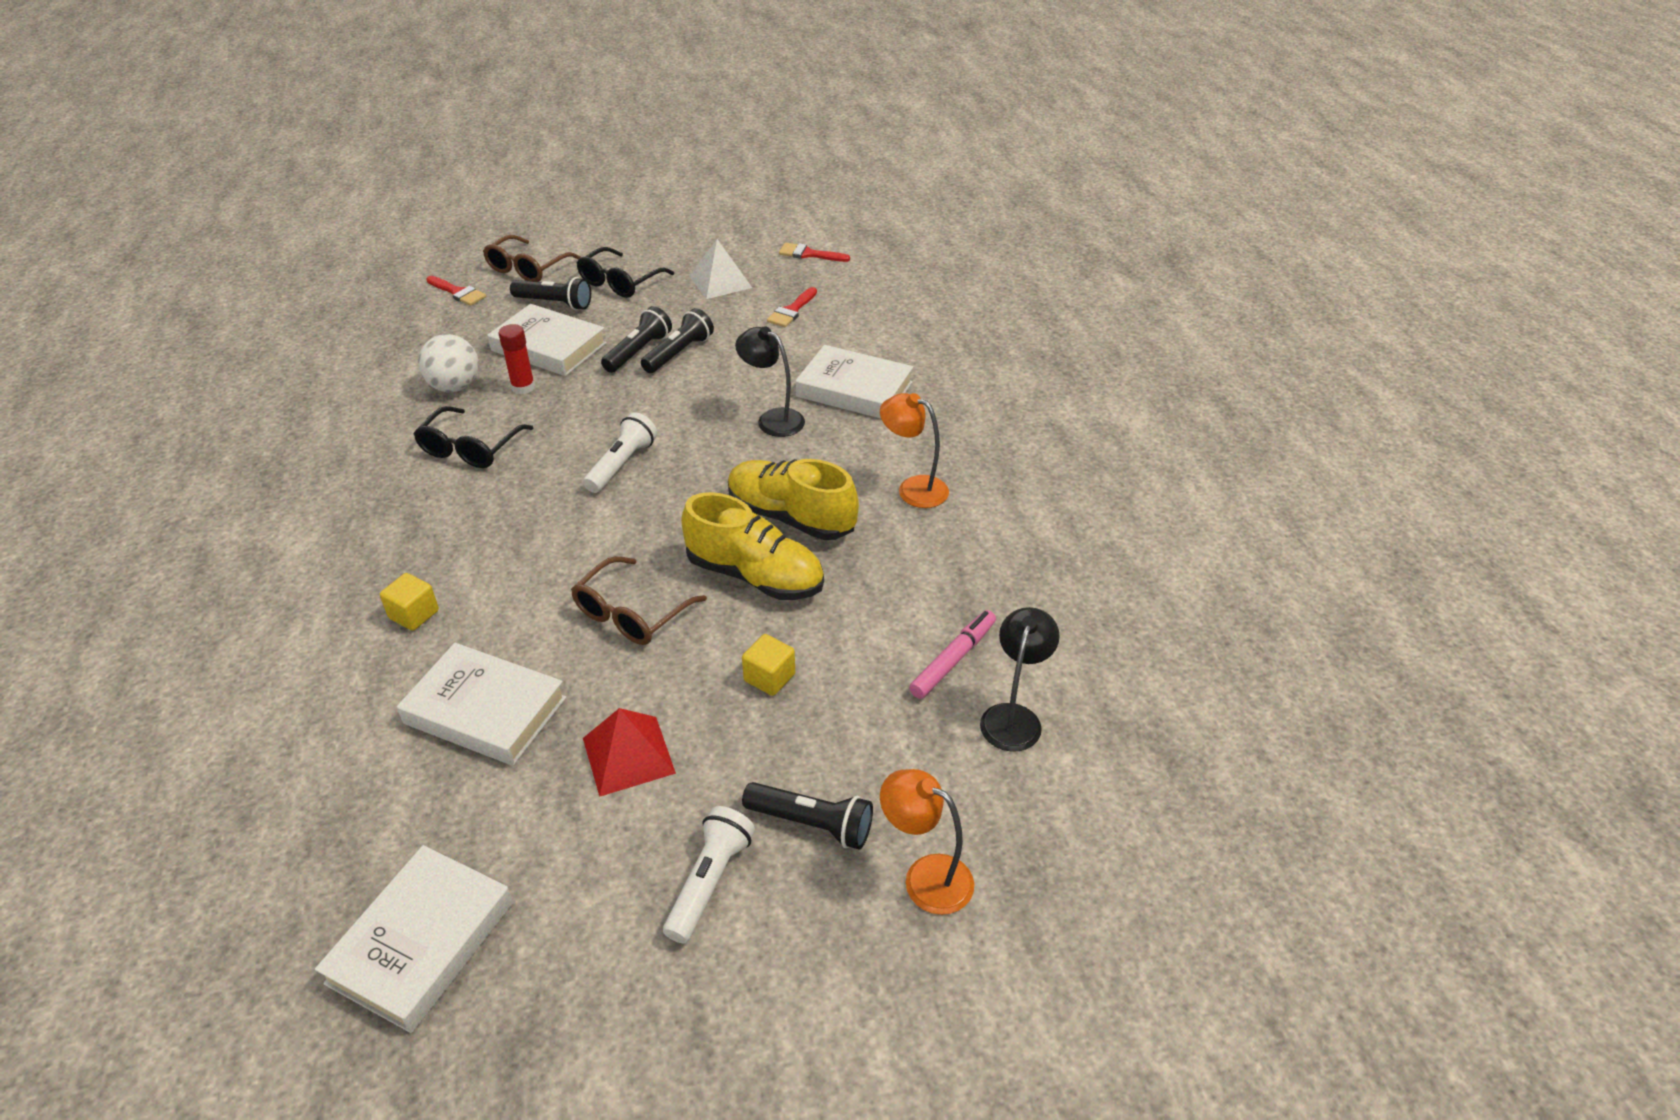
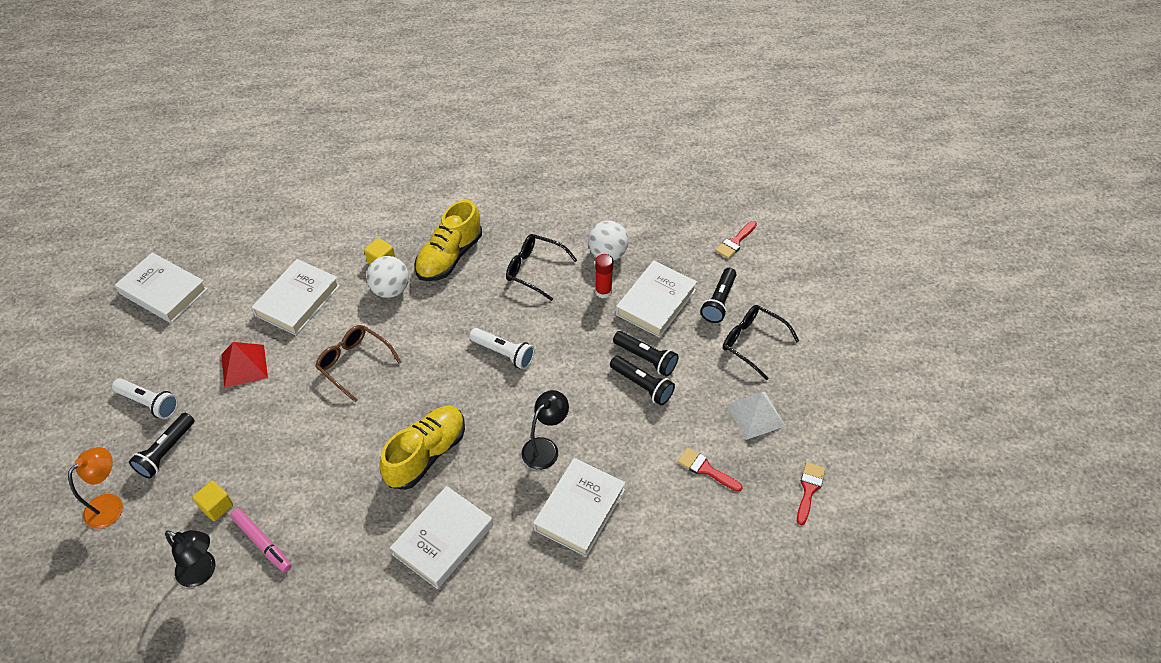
camera: 95 degrees right, 10 degrees up
brown glasses [483,235,581,282] -> none
yellow shoe [681,492,824,600] -> yellow shoe moved to [414,200,482,281]
yellow cube [742,634,795,696] -> yellow cube moved to [192,481,233,521]
orange lamp [880,393,949,508] -> white book [390,486,493,589]
none -> white ball [366,256,409,298]

